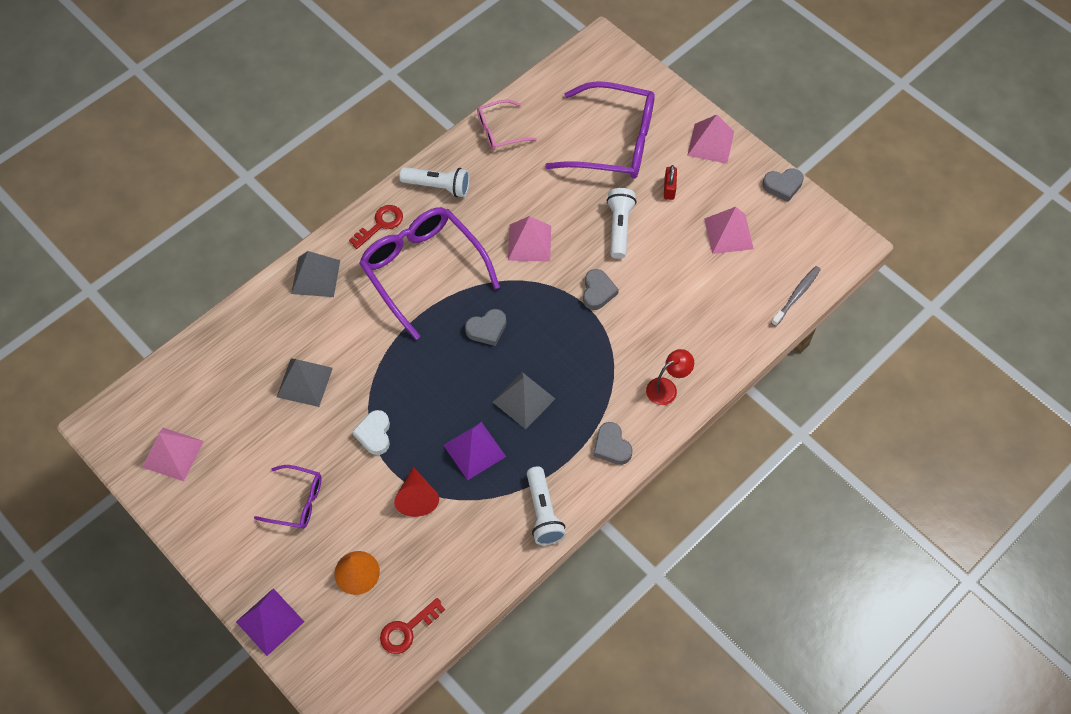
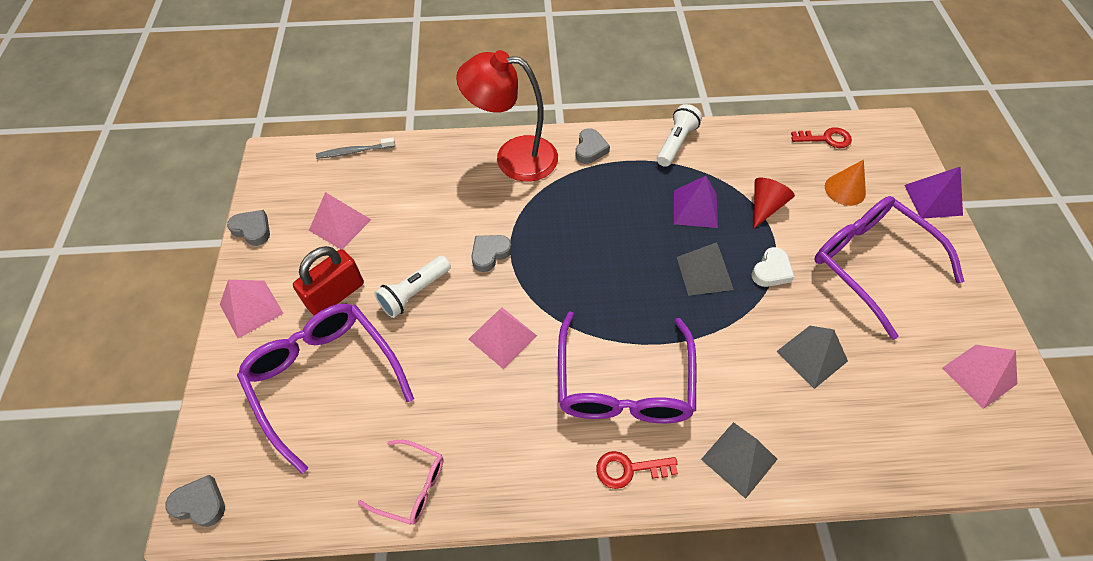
camera: 140 degrees left, 5 degrees down
purple glasses [254,465,322,529] -> purple glasses [815,196,964,340], size x1.96
white flashlight [399,167,470,197] -> none
grey heart [465,309,506,346] -> grey heart moved to [165,475,225,527]
grey pyramid [493,372,555,429] -> grey pyramid moved to [677,242,734,296]
red lamp [646,349,694,405] -> red lamp [456,50,558,182], size x2.17
red padlock [664,165,677,200] -> red padlock [293,246,364,315], size x1.90

